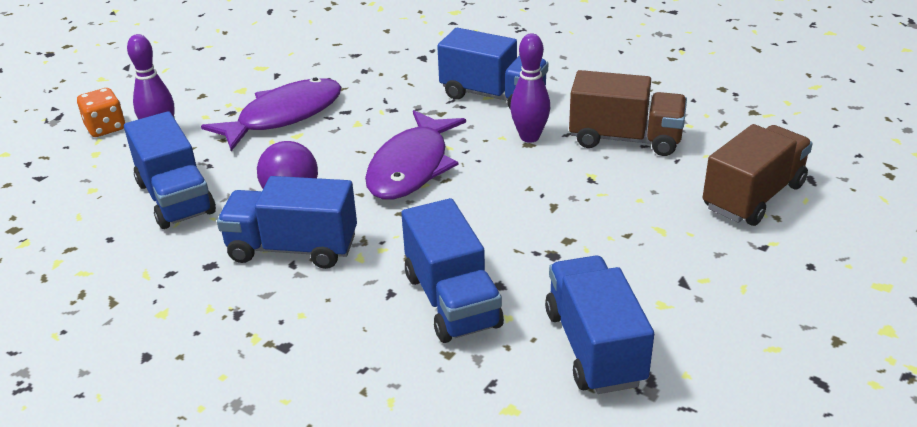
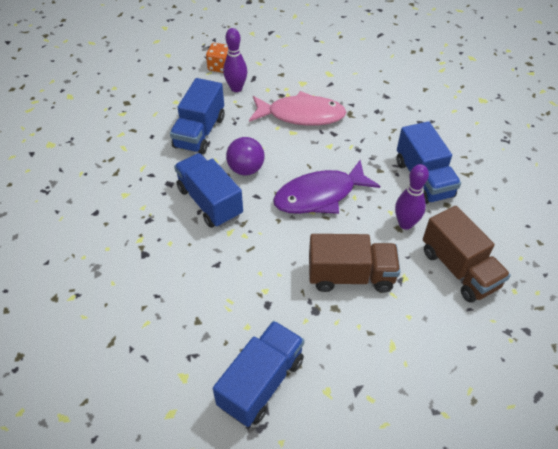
camera: 45 degrees right, 15 degrees up
purple fish [201,77,342,151] -> pink fish [249,91,346,126]
blue truck [401,198,504,343] -> none
brown truck [703,124,813,226] -> brown truck moved to [309,234,400,293]

